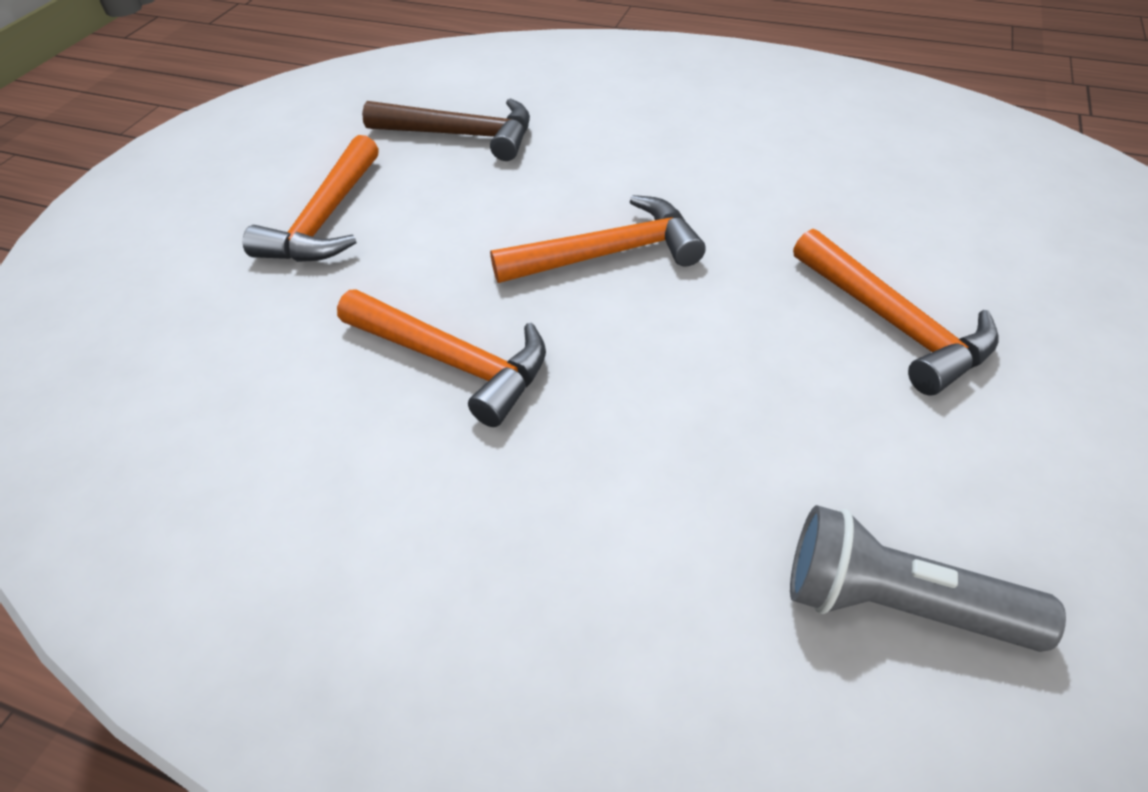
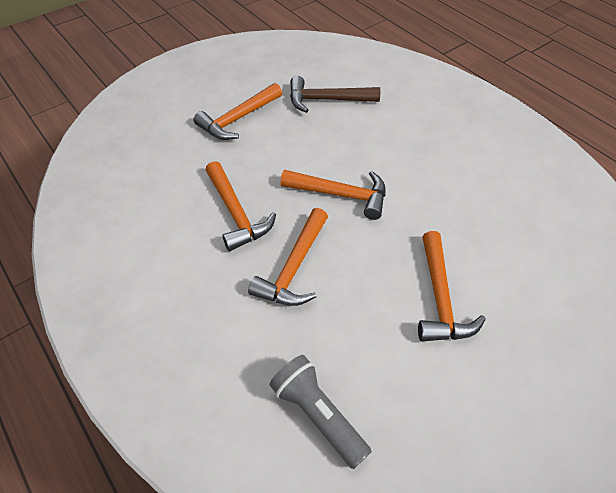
camera: 30 degrees right, 5 degrees up
brown hammer [362,98,530,161] -> brown hammer turned 135 degrees clockwise [290,76,380,113]
none -> orange hammer [248,208,328,306]

